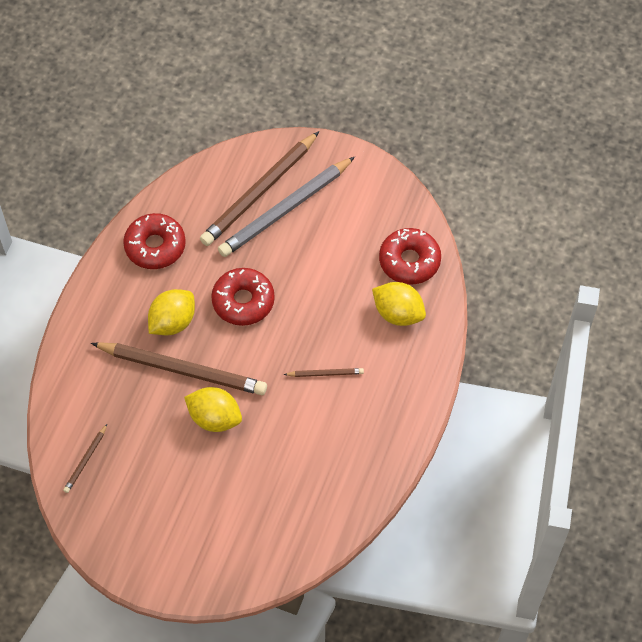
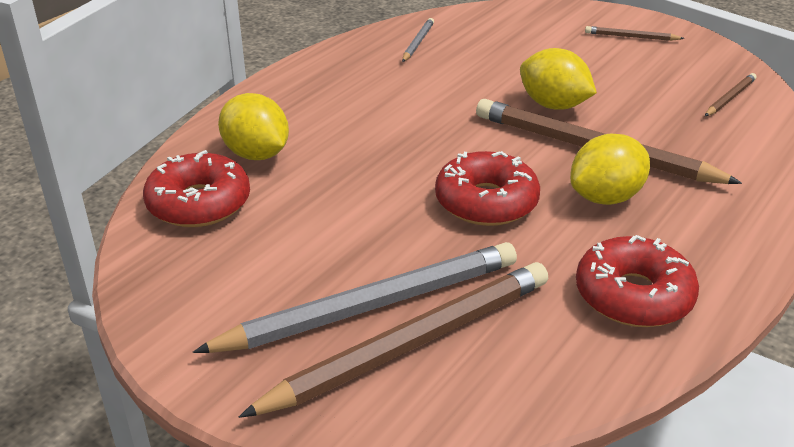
camera: 165 degrees left, 25 degrees down
brown pencil [284,368,364,377] -> brown pencil moved to [585,26,685,41]
none -> grey pencil [402,18,434,62]

